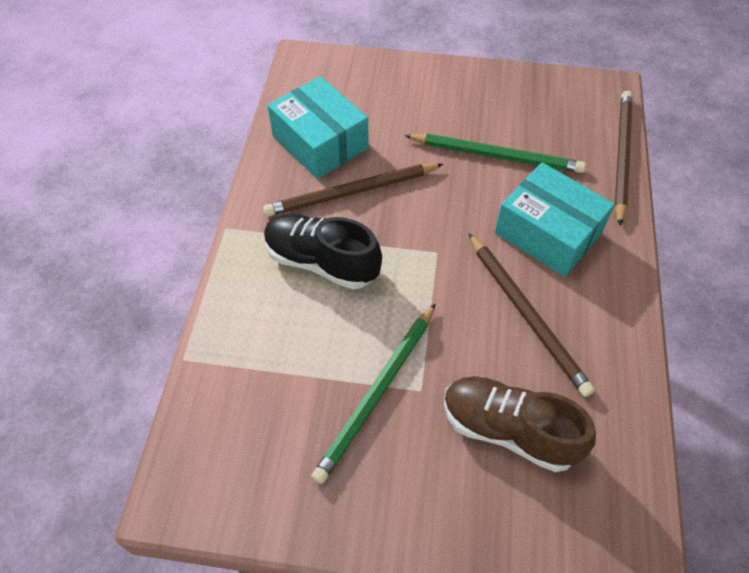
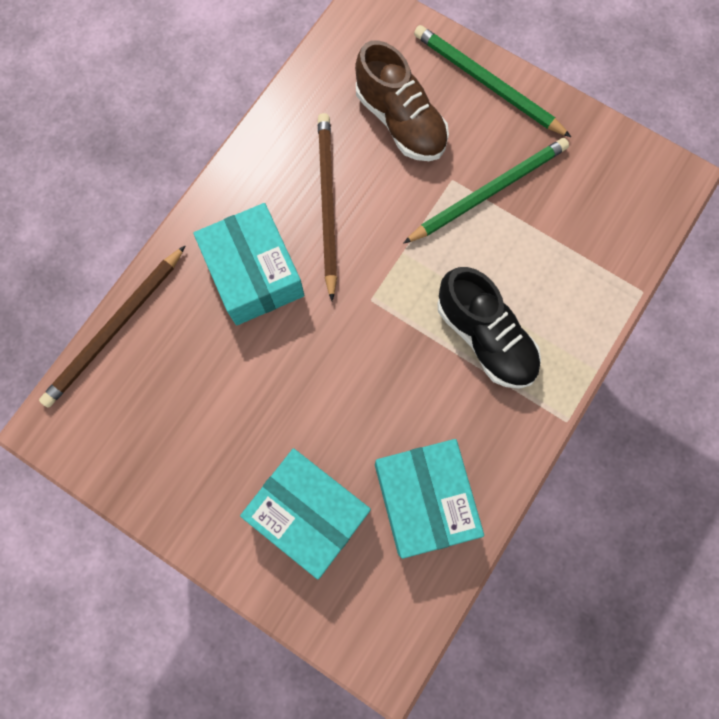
camera: 155 degrees left, 20 degrees up
brown pencil [263,163,443,217] -> none
green pencil [404,134,586,173] -> green pencil moved to [414,25,571,137]
none -> turquoise box [240,448,371,579]

